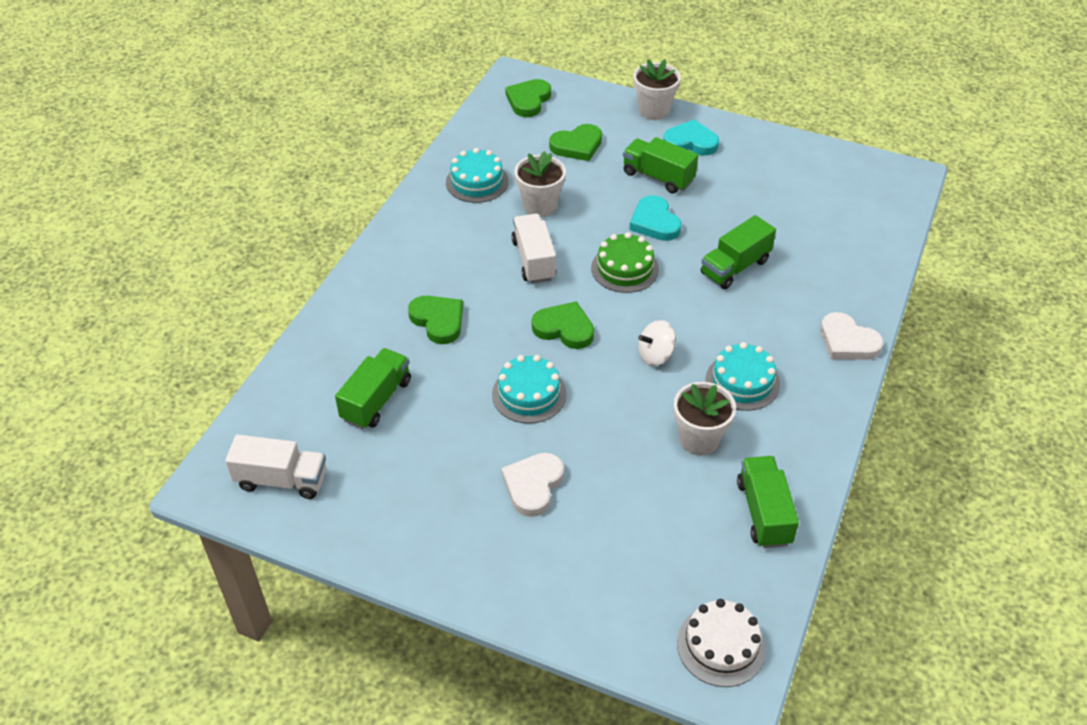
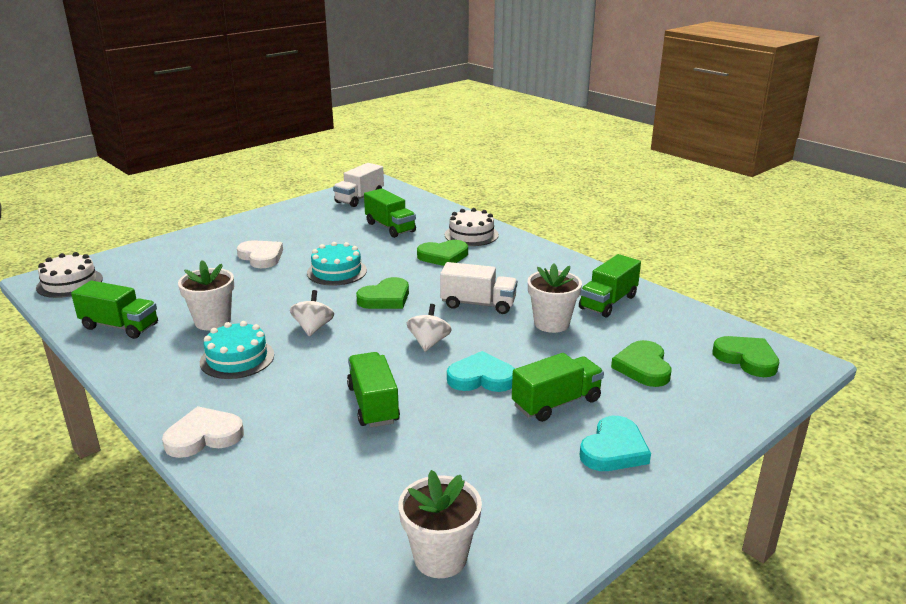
camera: 115 degrees right, 20 degrees down
turquoise cake [446,148,509,203] -> green truck [579,254,641,317]
green cake [591,232,659,293] -> white spinning top [407,304,452,352]
white flower pot [633,59,681,120] -> white flower pot moved to [398,470,482,578]
none -> white cake [445,208,499,246]

